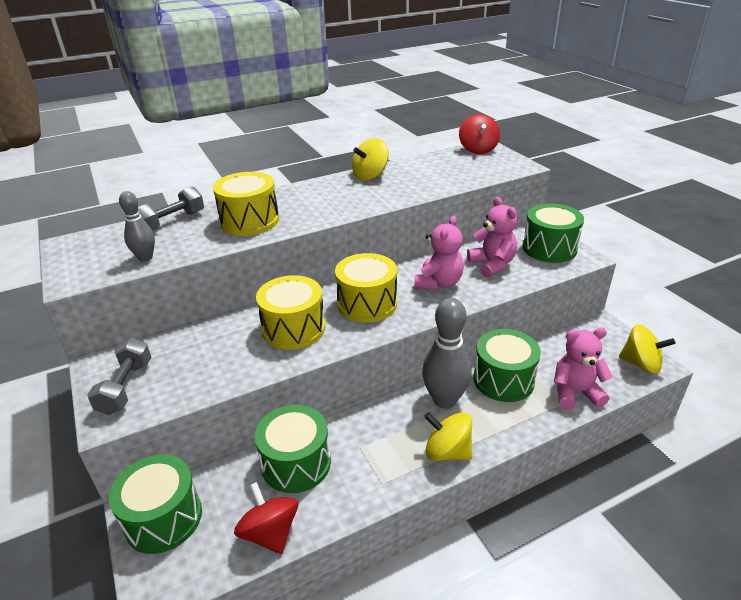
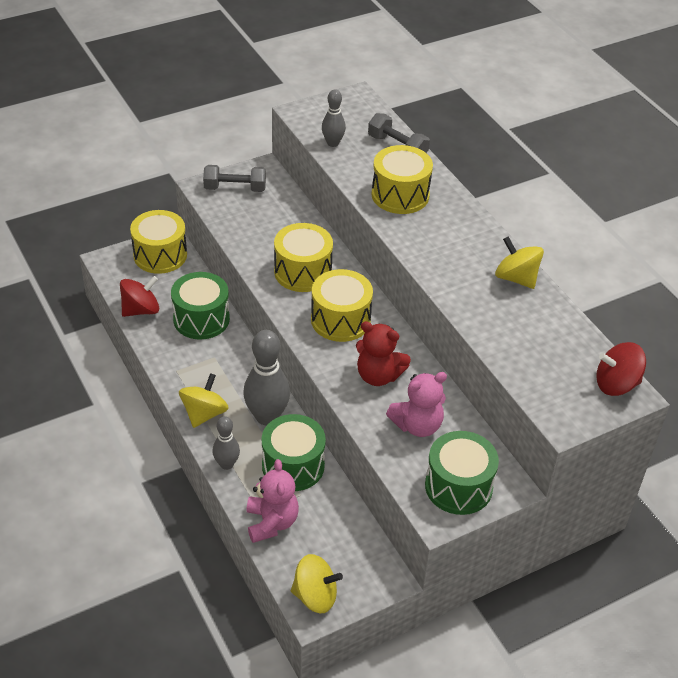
camera: 85 degrees right, 10 degrees up
green drum [109,455,202,554] -> yellow drum [130,210,187,274]
pink teddy bear [414,215,464,290] -> red teddy bear [356,321,411,386]
yellow spinning top [619,324,676,374] -> yellow spinning top turned 105 degrees counterclockwise [291,554,343,613]
none -> grey bowling pin [212,416,240,470]

